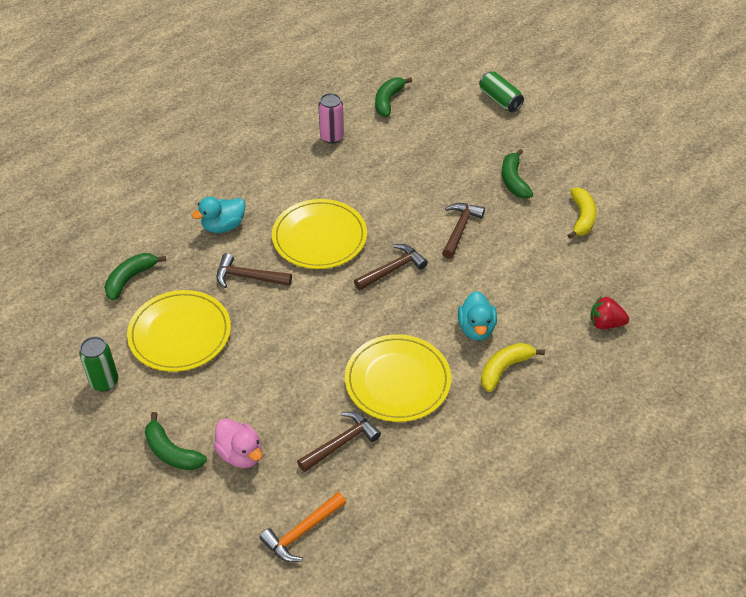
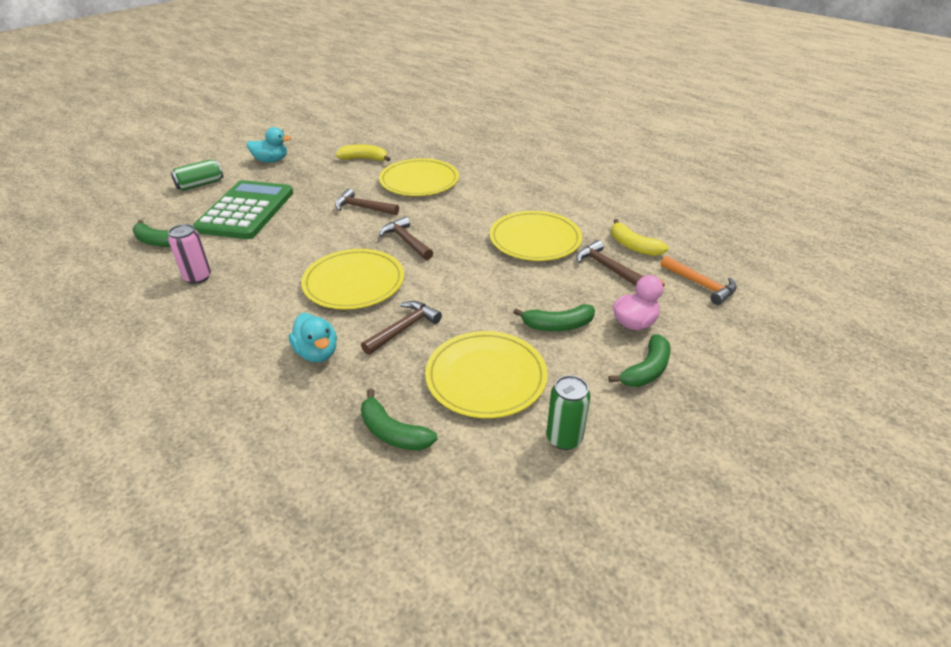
camera: 90 degrees left, 10 degrees down
brown hammer [216,253,292,288] -> brown hammer turned 150 degrees counterclockwise [361,301,442,355]
turquoise duck [458,291,497,341] -> turquoise duck moved to [247,127,291,163]
yellow banana [481,343,545,392] -> yellow banana moved to [611,219,669,256]
green banana [502,149,533,198] -> green banana moved to [513,304,595,331]
red strawberry [590,297,629,329] -> none
none -> green calculator [193,180,293,239]
none -> yellow plate [379,158,459,196]

